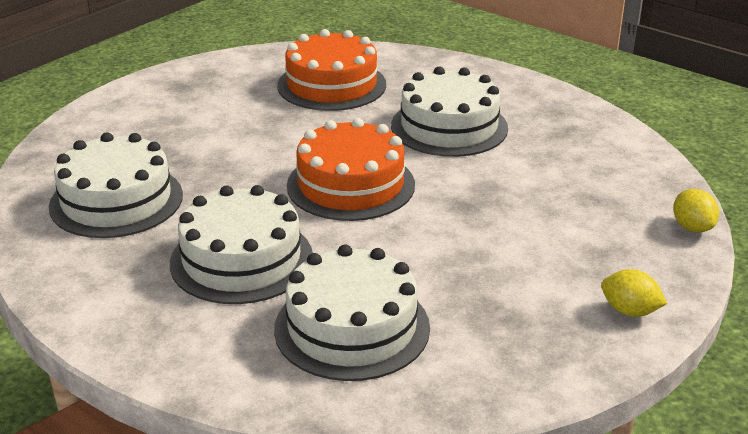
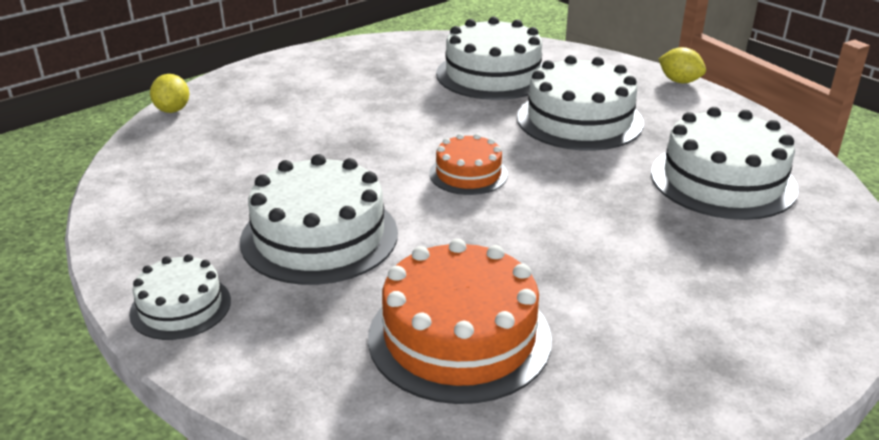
camera: 170 degrees left, 0 degrees up
orange cake [287,118,415,221] -> orange cake [429,134,508,195], size x0.56
yellow lemon [601,269,667,317] -> yellow lemon moved to [659,47,706,84]
none -> white cake [129,254,231,340]

